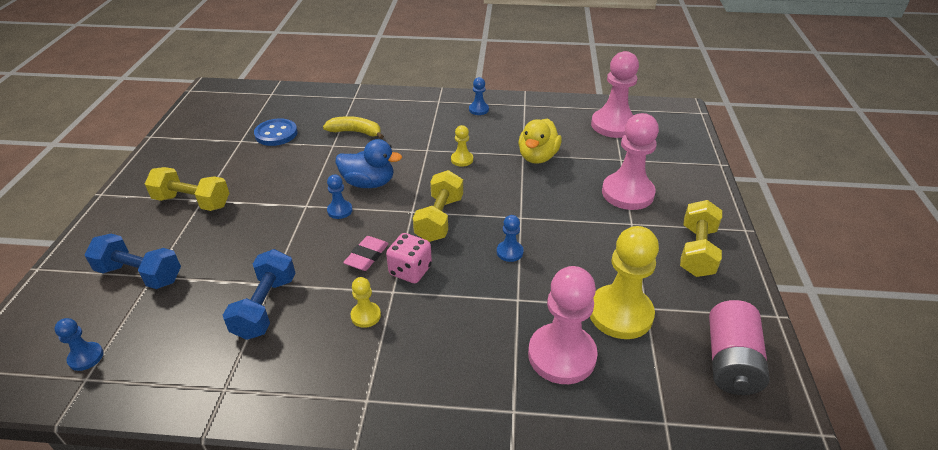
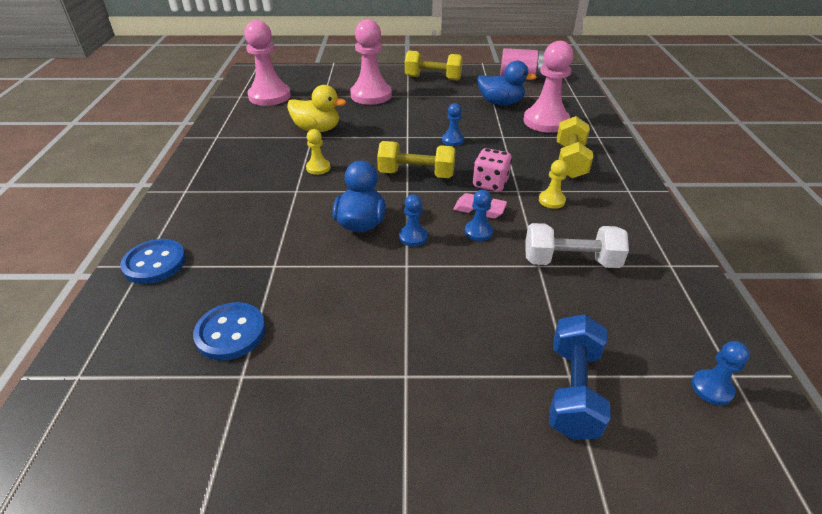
camera: 95 degrees left, 0 degrees up
yellow dumbbell [145,167,229,211] -> yellow dumbbell moved to [557,116,593,179]
blue dumbbell [223,249,295,340] -> white dumbbell [525,223,629,268]
yellow banana [323,116,384,139] -> none
blue pawn [469,77,489,115] -> blue pawn moved to [465,190,493,241]
yellow pawn [590,226,659,339] -> blue duck [477,61,537,105]
none -> blue button [120,239,186,284]

